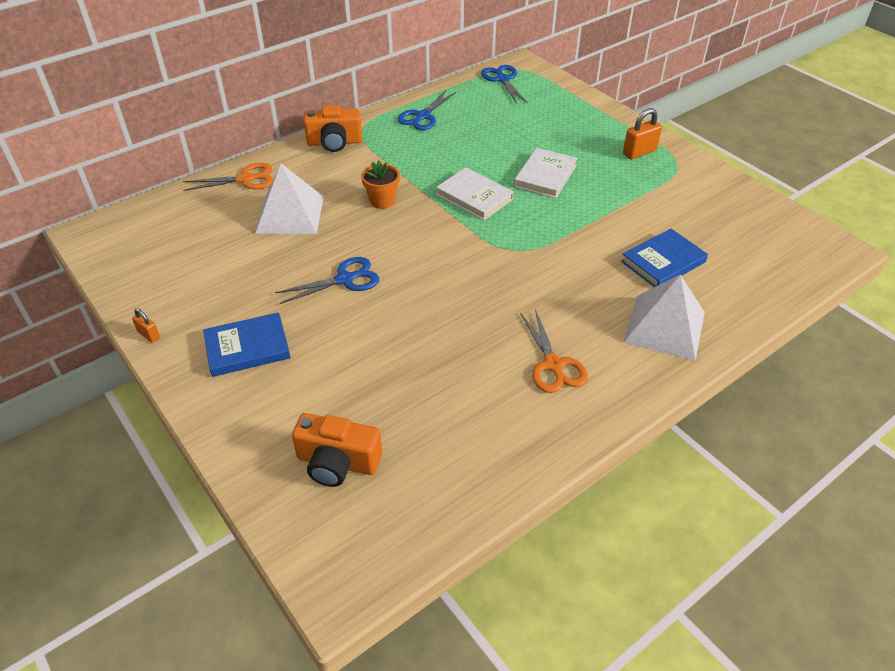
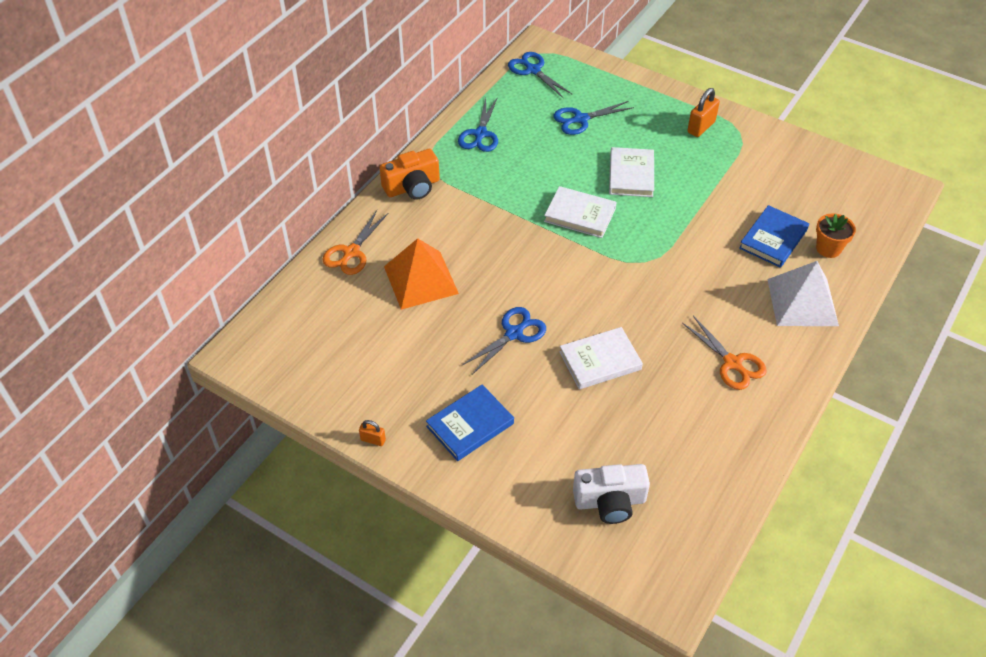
camera: 20 degrees left, 5 degrees up
orange scissors [183,163,273,191] -> orange scissors turned 150 degrees clockwise [322,210,388,275]
white pyramid [255,163,324,234] -> orange pyramid [384,238,459,310]
orange camera [292,413,382,487] -> white camera [573,464,650,524]
orange flower pot [361,160,400,209] -> orange flower pot moved to [816,213,856,258]
none -> blue scissors [553,101,634,135]
none -> white book [559,327,643,389]

